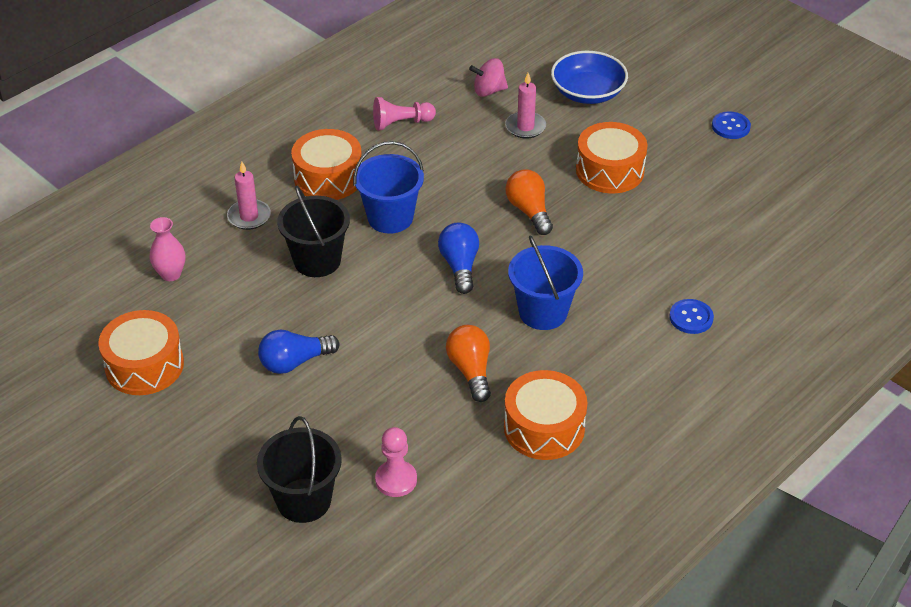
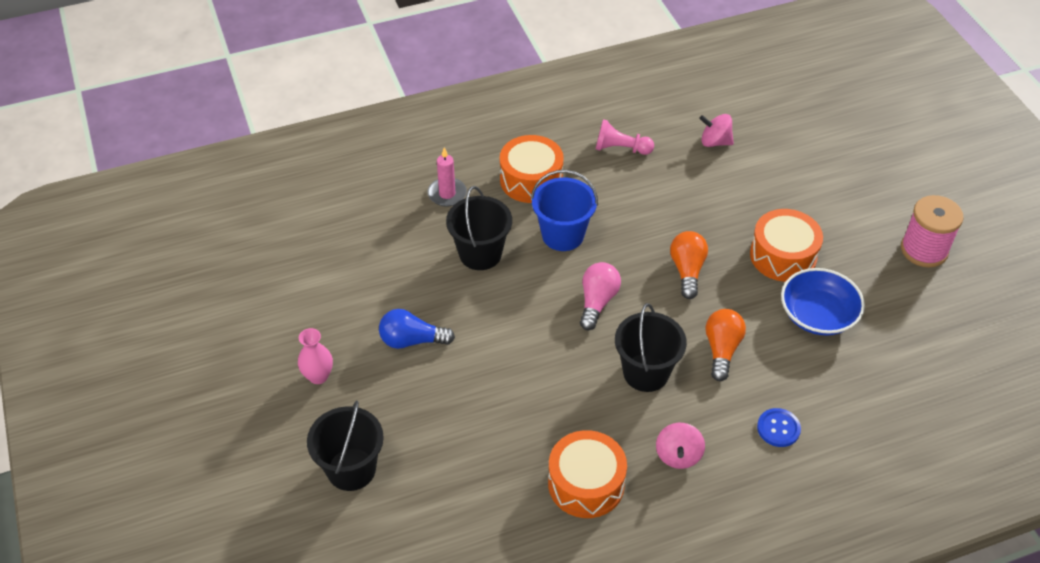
camera: 25 degrees right, 5 degrees up
orange drum [98,310,184,395] -> none
pink vase [150,217,185,281] -> pink vase moved to [298,328,333,384]
pink pawn [375,427,417,497] -> none
blue light bulb [438,222,479,294] -> pink light bulb [580,262,621,330]
orange light bulb [446,325,491,402] -> orange light bulb moved to [705,309,746,381]
pink candle [505,73,546,139] -> none
blue bucket [508,235,583,330] -> black bucket [615,303,687,392]
blue bowl [551,51,628,104] -> blue bowl moved to [781,268,865,336]
blue button [712,111,751,139] -> pink spool [901,195,964,268]
none -> pink spinning top [656,423,705,469]

